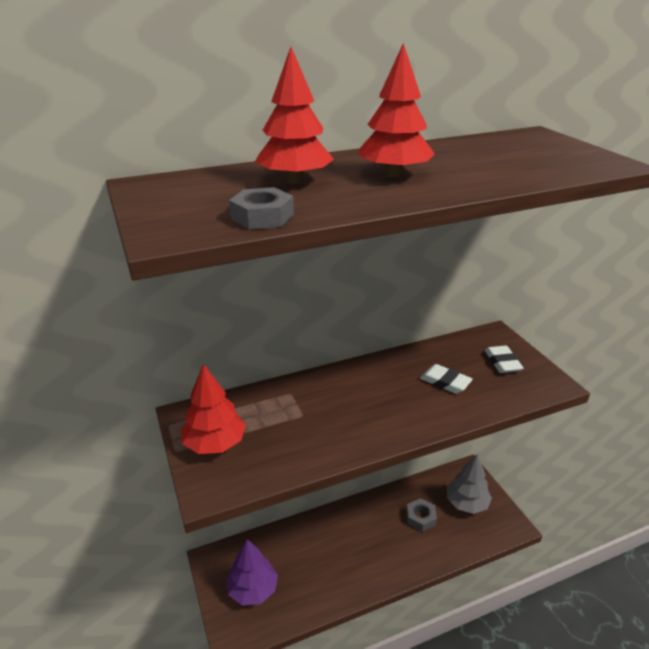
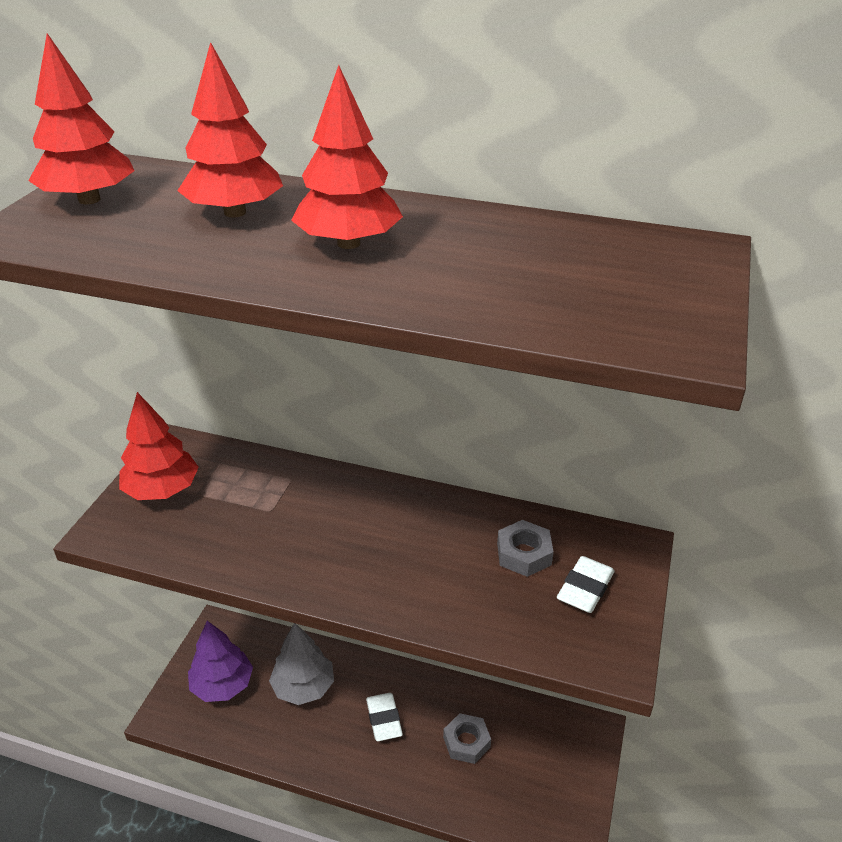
camera: 40 degrees right, 5 degrees up
grey nut [229,187,294,229] -> grey nut moved to [497,520,554,577]
white eraser [420,364,473,394] -> white eraser moved to [366,693,403,741]
grey tree [447,454,492,514] -> grey tree moved to [269,623,334,705]
none -> red tree [28,33,134,204]

